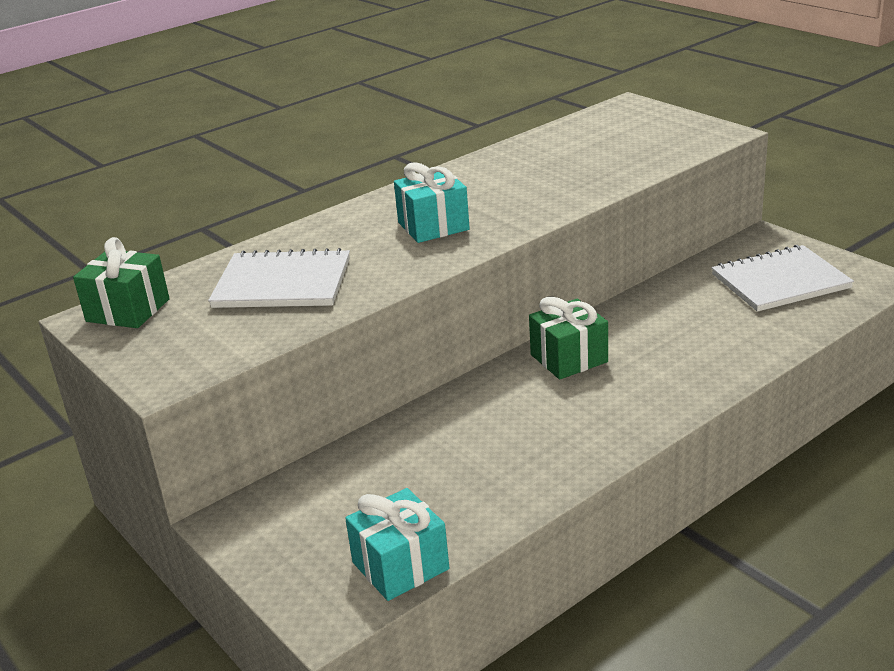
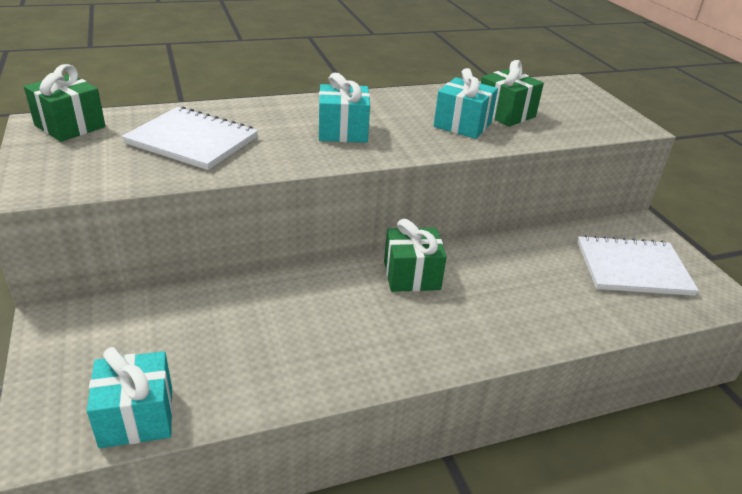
camera: 15 degrees right, 5 degrees up
none -> turquoise gift [434,68,498,139]
none -> green gift [481,60,544,127]

